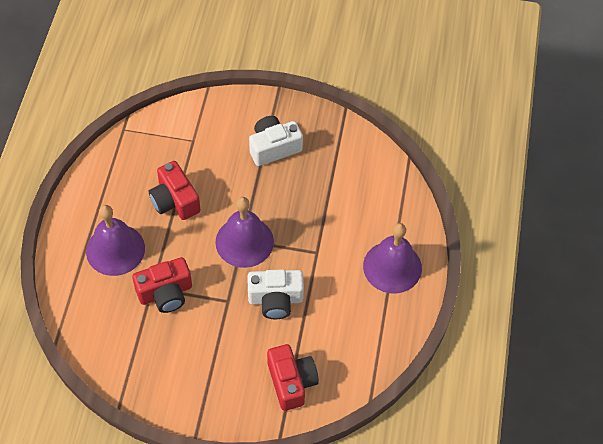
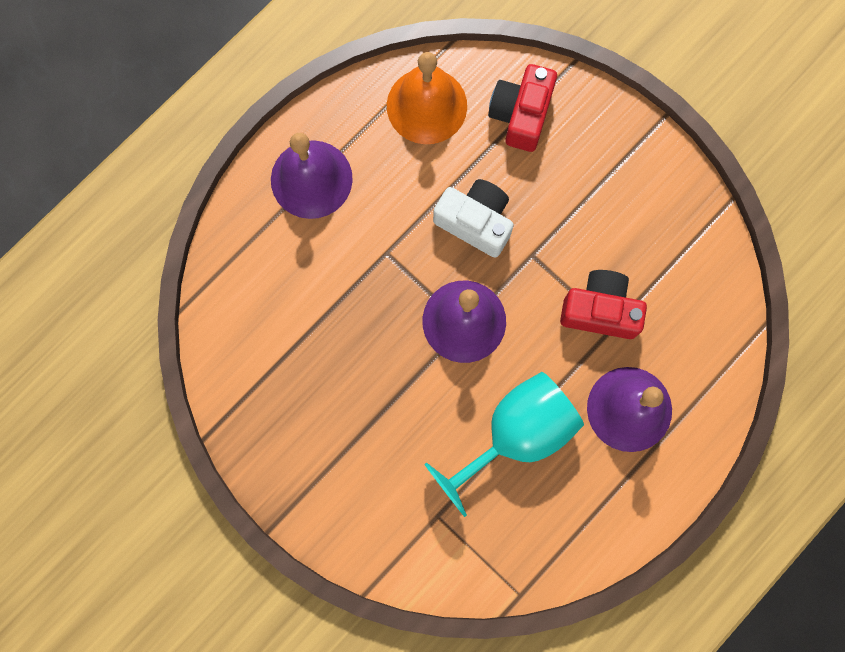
camera: 145 degrees left, 20 degrees up
red camera [149,161,201,220] -> turquoise goblet [424,372,584,517]
white camera [249,116,303,166] -> none
none -> orange bell [387,52,467,144]

